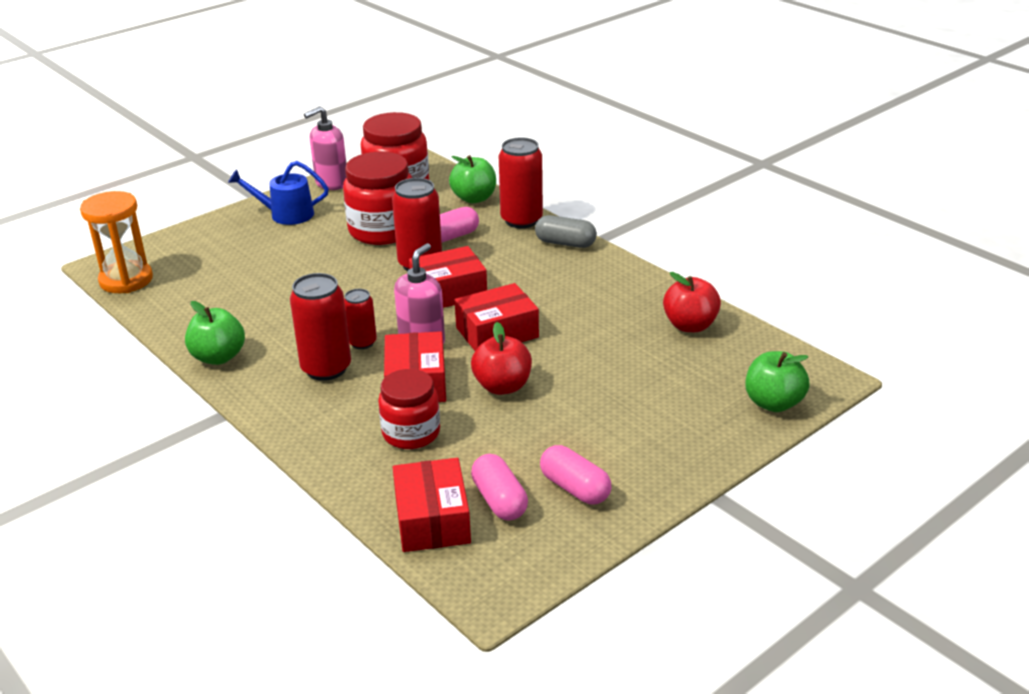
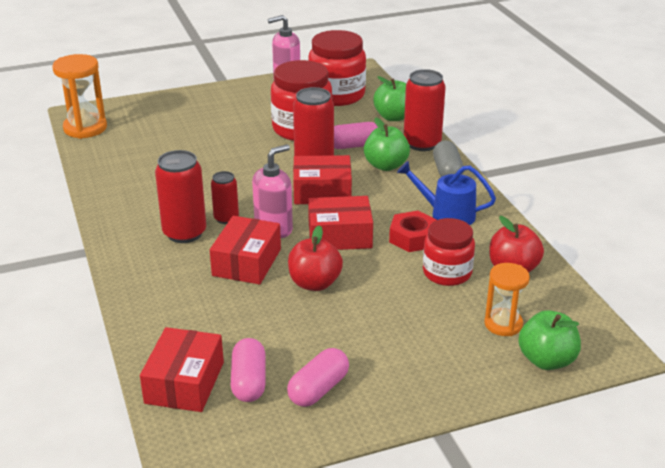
camera: 20 degrees right, 0 degrees up
green apple [185,301,245,365] -> green apple moved to [364,117,410,171]
blue watering can [228,161,329,225] -> blue watering can moved to [397,161,496,225]
red jar [378,369,440,449] -> red jar moved to [423,218,475,286]
grey capsule [535,215,597,248] -> grey capsule turned 45 degrees clockwise [433,140,464,177]
pink capsule [540,445,611,504] -> pink capsule turned 60 degrees clockwise [287,348,349,407]
none -> red nut [389,211,437,252]
none -> orange hourglass [485,263,530,336]

